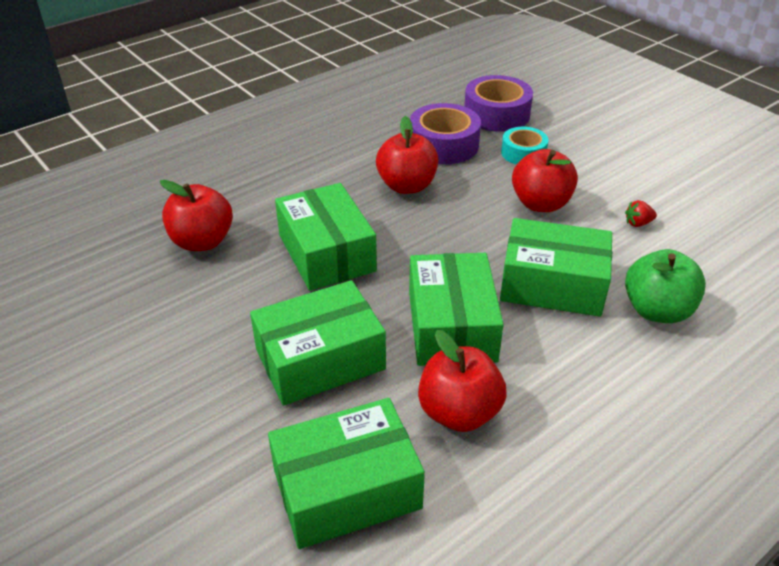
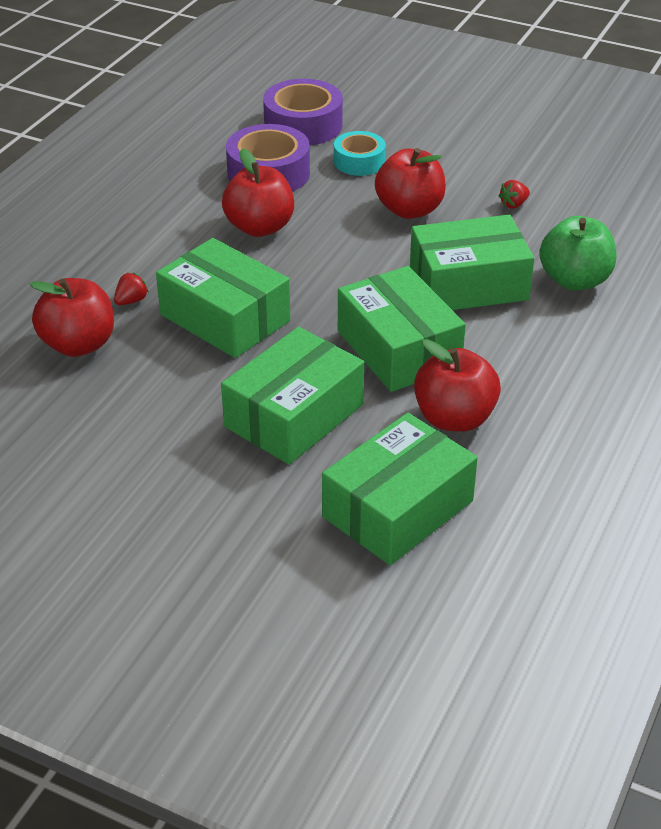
camera: 25 degrees left, 0 degrees up
none -> red strawberry [114,273,149,305]

